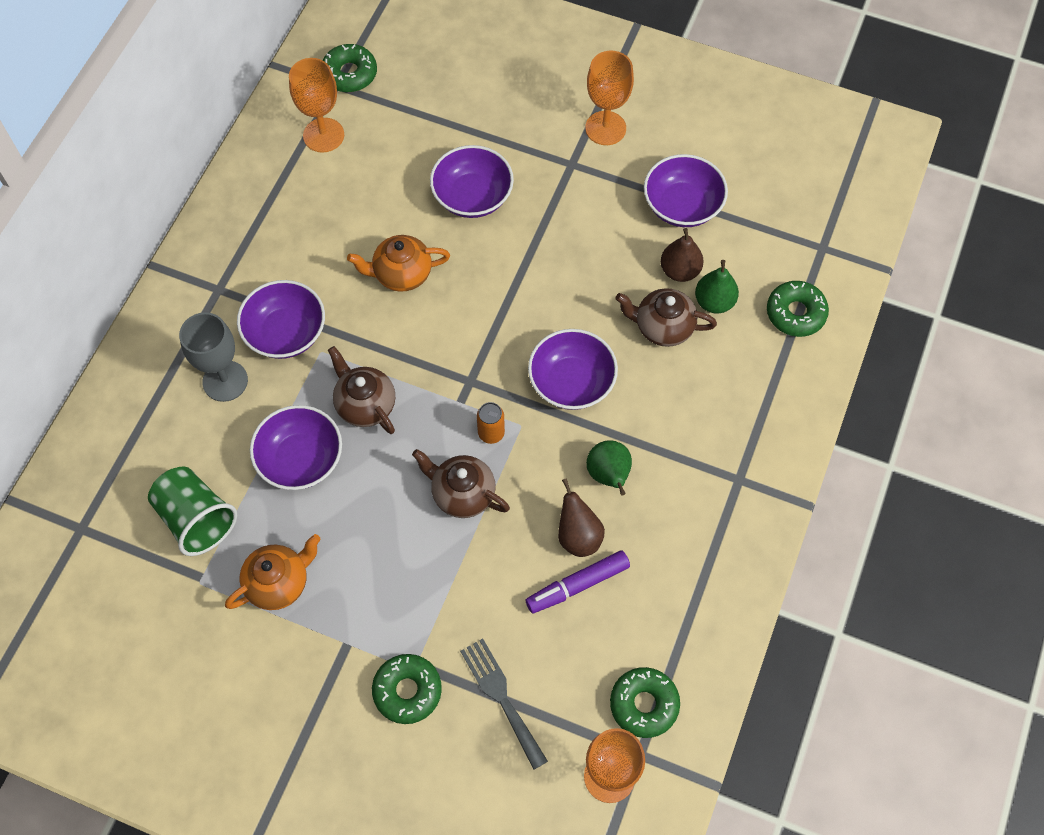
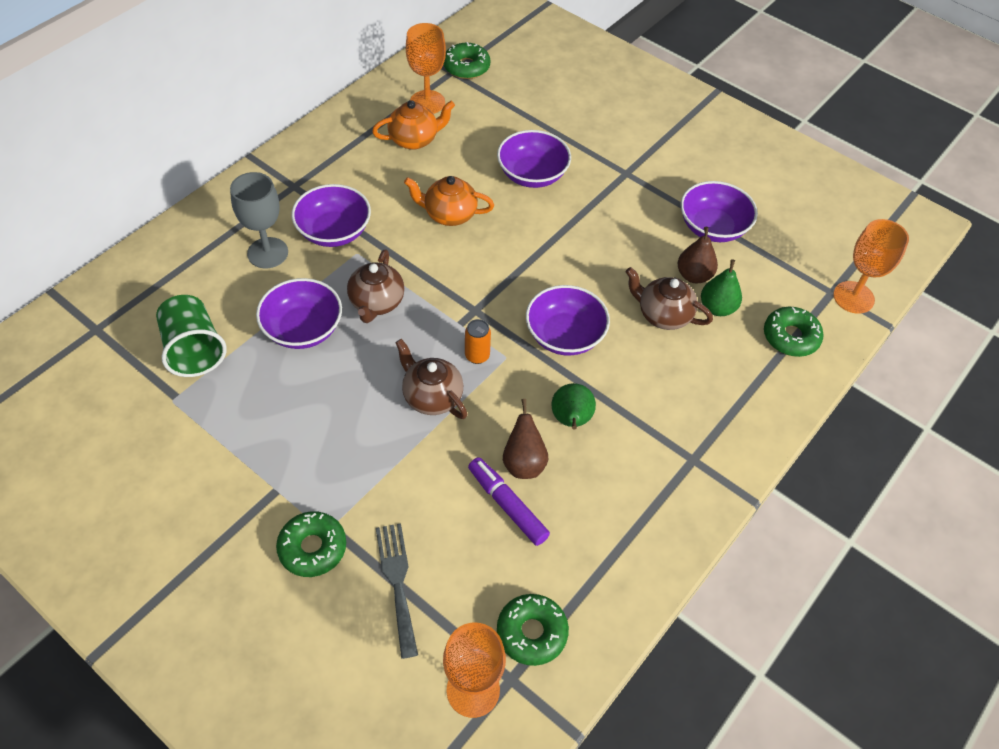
camera: 15 degrees right, 10 degrees down
orange teapot [225,534,321,610] -> orange teapot moved to [372,100,455,150]
brown teapot [328,346,395,434] -> brown teapot turned 150 degrees counterclockwise [347,249,405,323]
purple marker [525,550,630,614] -> purple marker turned 60 degrees clockwise [468,457,550,546]
orange goblet [585,51,634,145] -> orange goblet moved to [833,219,909,314]

